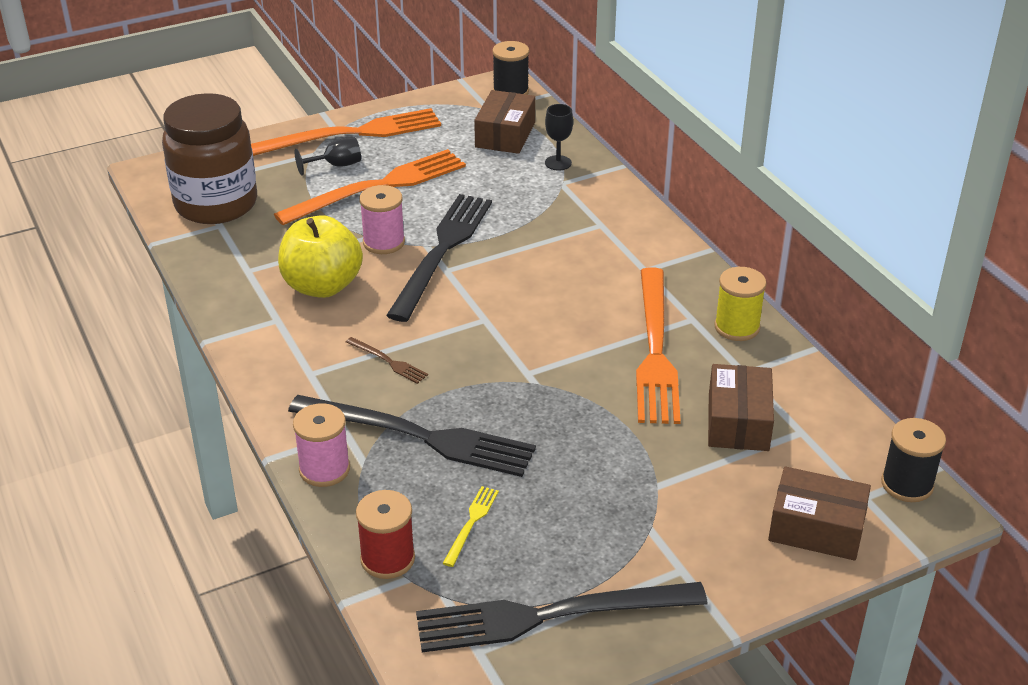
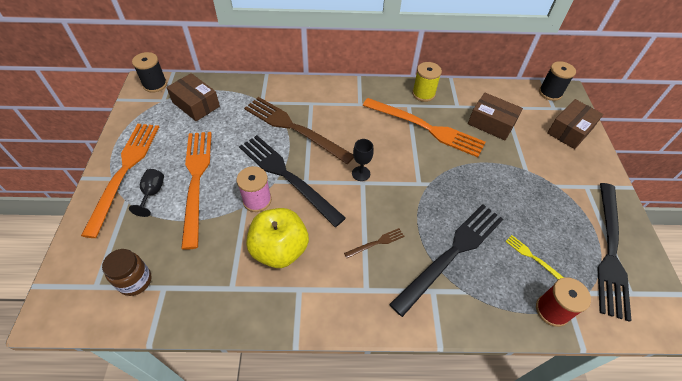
camera: 65 degrees left, 15 degrees up
brown jar [162,93,257,224] -> brown jar [102,249,152,296], size x0.50
pink spool [293,403,350,487] -> none
black goblet [545,104,573,170] -> black goblet moved to [352,139,374,181]
none -> brown fork [244,97,354,164]

